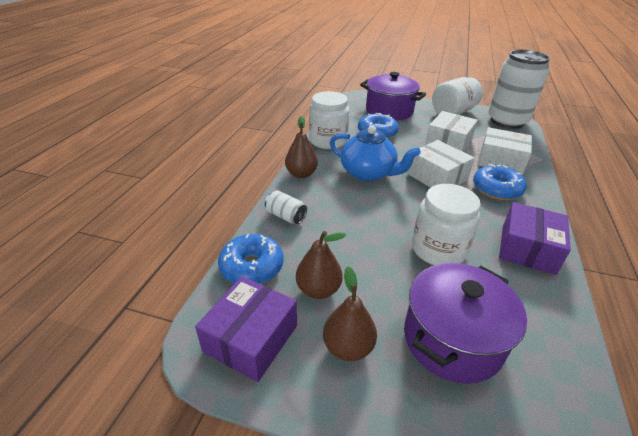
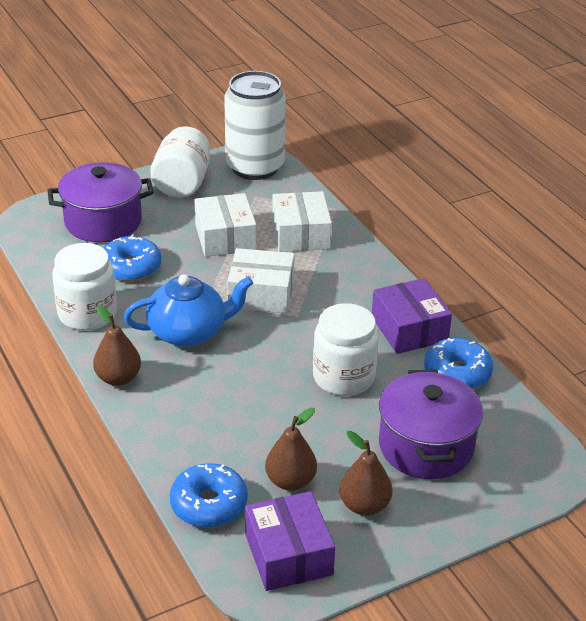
camera: 45 degrees left, 0 degrees up
white can [265,190,307,224] -> none
blue donut [473,164,527,200] -> blue donut moved to [424,338,493,389]
white box [478,127,532,175] -> white box turned 75 degrees counterclockwise [272,191,332,252]

